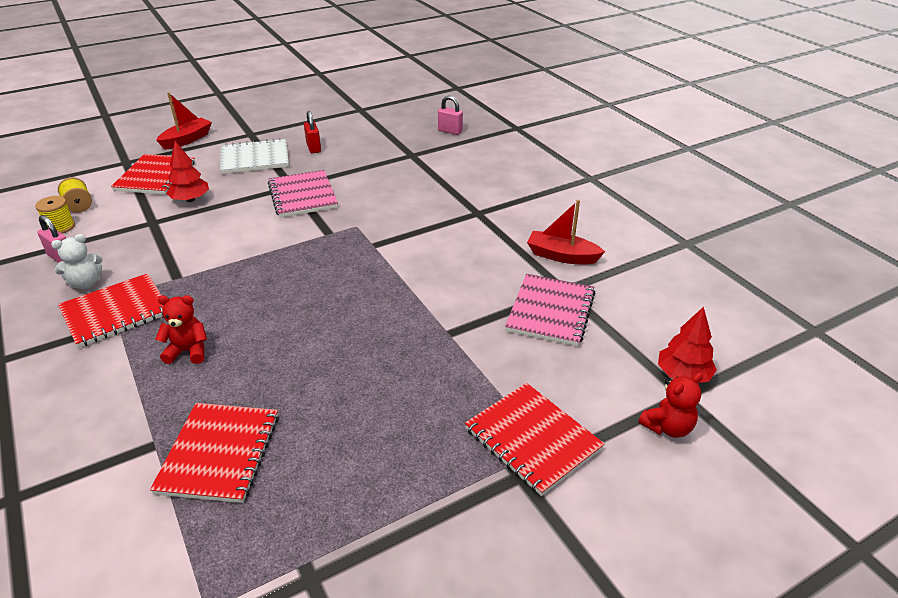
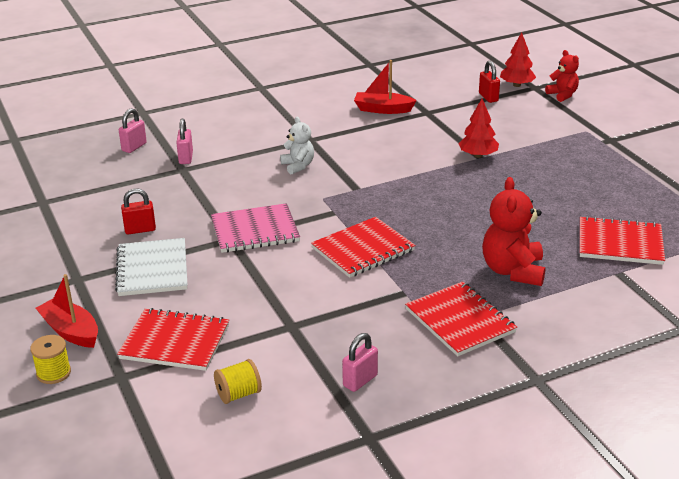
camera: 85 degrees left, 5 degrees down
yellow spool [35,196,75,234] -> yellow spool moved to [30,335,71,384]
white teddy bear [51,234,103,289] -> white teddy bear moved to [280,117,314,175]
red teddy bear [156,295,207,364] -> red teddy bear [482,177,546,286], size x1.67
red tree [166,141,209,202] -> red tree moved to [458,99,499,158]
red notebook [465,383,605,496] -> red notebook moved to [311,217,415,278]
pink notebook [505,274,596,346] -> none
red boat [527,200,605,264] -> red boat turned 75 degrees clockwise [354,60,417,114]
none -> pink padlock [176,119,193,164]
none -> red padlock [479,61,500,103]

